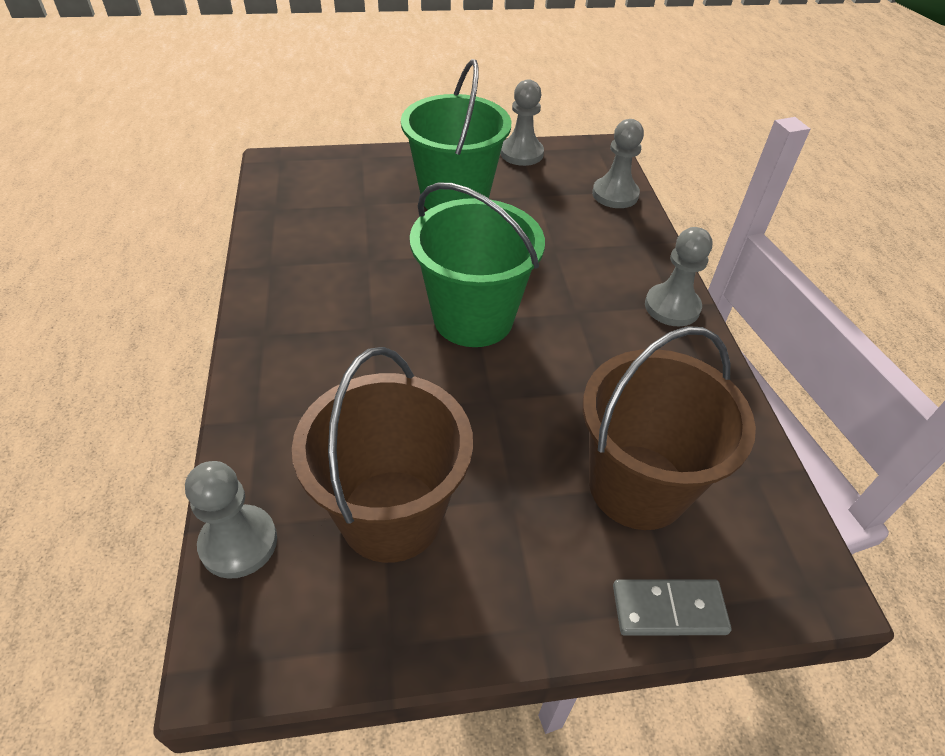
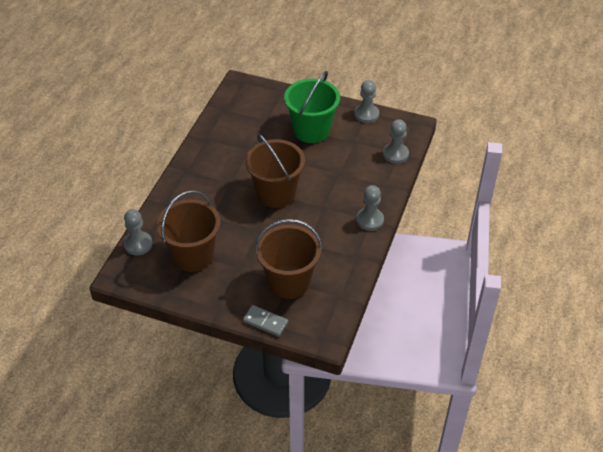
camera: 30 degrees right, 0 degrees up
green bucket [410,183,545,347] -> brown bucket [245,134,305,208]

